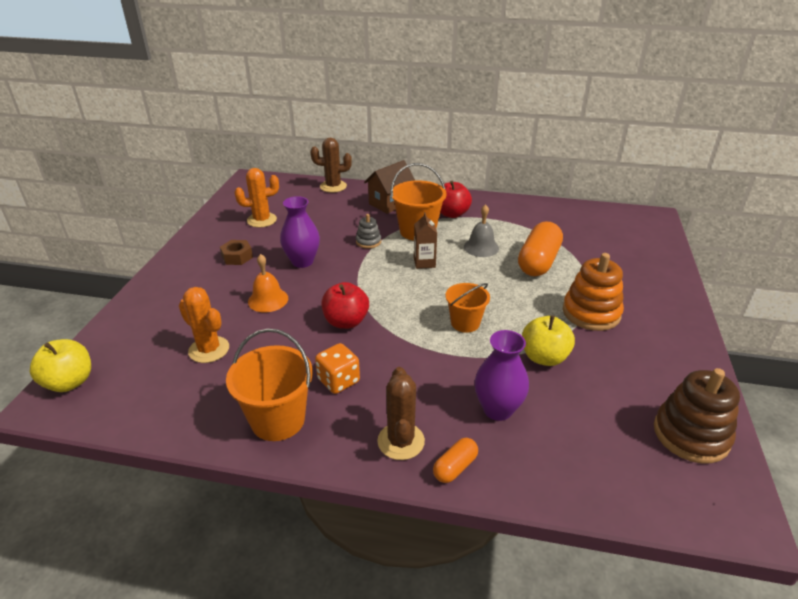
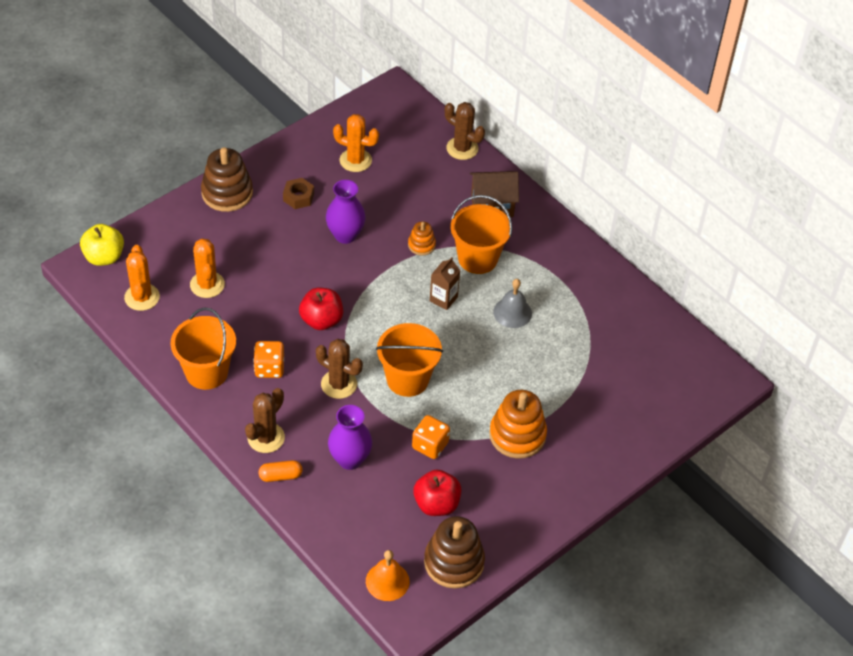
camera: 35 degrees right, 15 degrees up
orange bell [248,254,288,312] -> orange bell moved to [366,550,410,601]
grey stacking toy [356,214,381,249] -> orange stacking toy [408,221,436,255]
red apple [440,181,472,218] -> red apple moved to [413,469,461,516]
orange bucket [446,283,490,333] -> orange bucket [376,323,443,397], size x1.55
orange capsule [518,222,563,276] -> none
yellow apple [522,315,575,366] -> orange dice [412,415,450,459]
none -> orange cactus [124,245,160,311]
none -> brown stacking toy [201,147,253,212]
none -> brown cactus [316,339,363,399]

